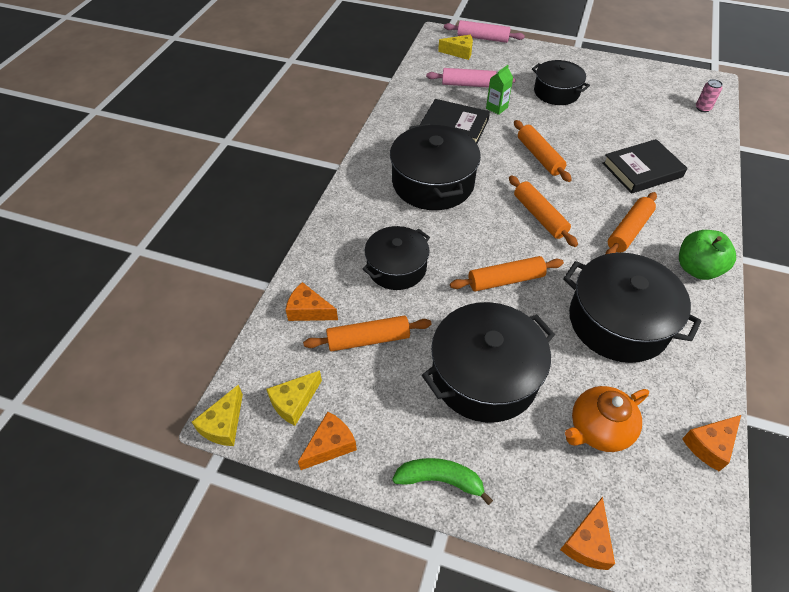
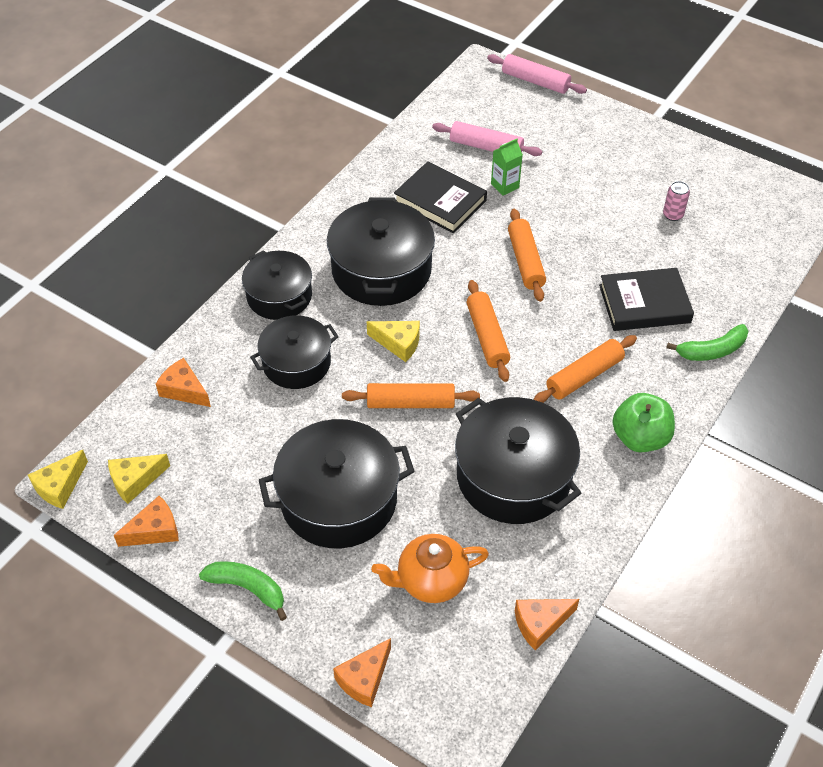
camera: 15 degrees right, 0 degrees up
orange rolling pin [303,316,432,351] -> none
yellow cheese [438,35,473,60] -> yellow cheese moved to [367,321,420,362]
black pot [532,60,590,105] -> black pot moved to [242,250,312,320]
pink can [696,79,723,112] -> pink can moved to [663,181,690,221]
none -> green banana [666,324,748,361]

